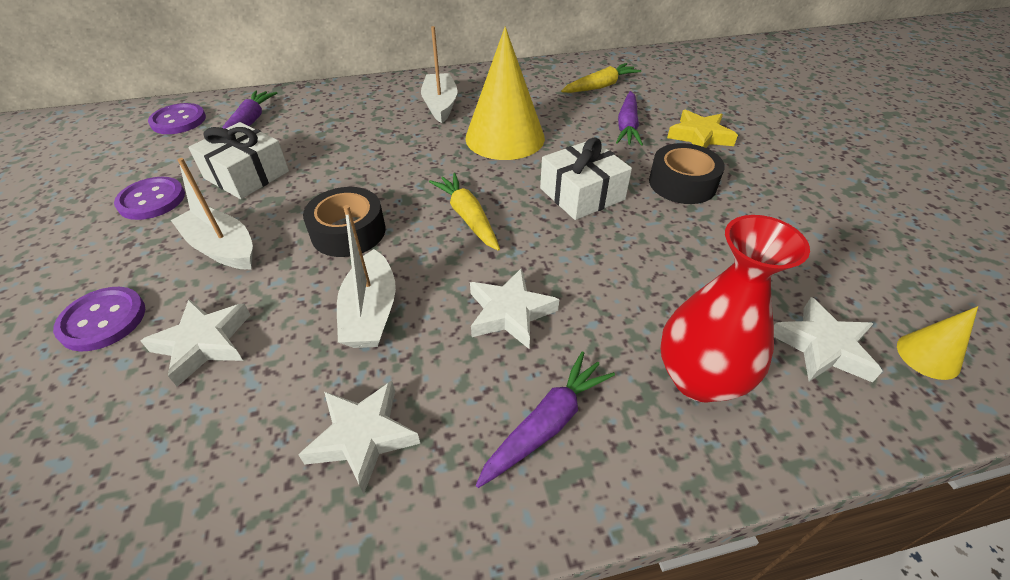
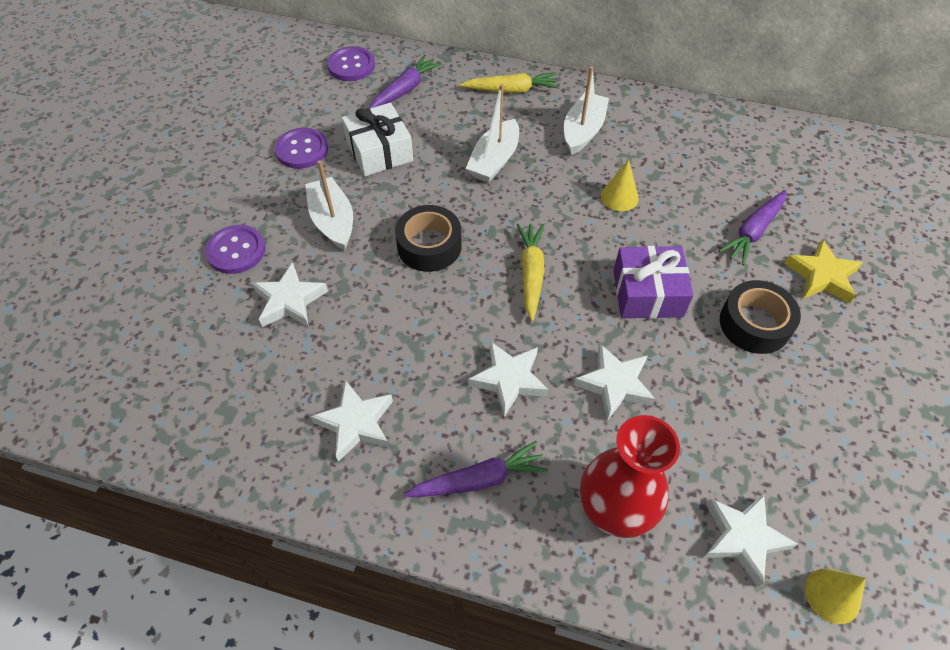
camera: 30 degrees right, 10 degrees up
white boat [337,205,396,348] -> white boat moved to [466,84,519,183]
yellow cone [465,27,545,160] -> yellow cone [601,160,639,211], size x0.46
white gift [540,138,632,220] -> purple gift [613,246,694,318]
yellow carrot [561,63,641,93] -> yellow carrot moved to [460,73,560,93]
none -> white star [574,344,656,421]

